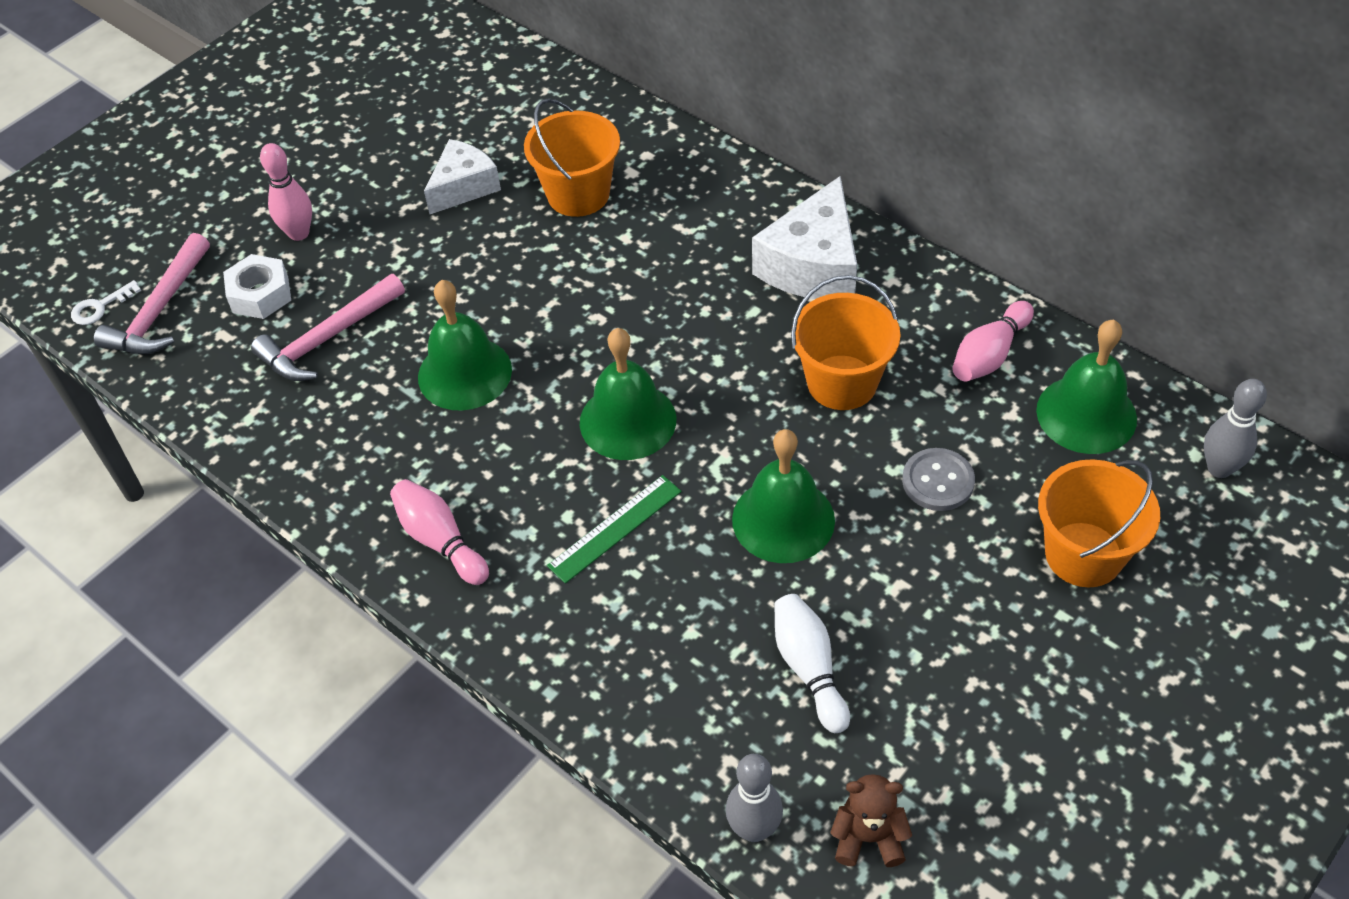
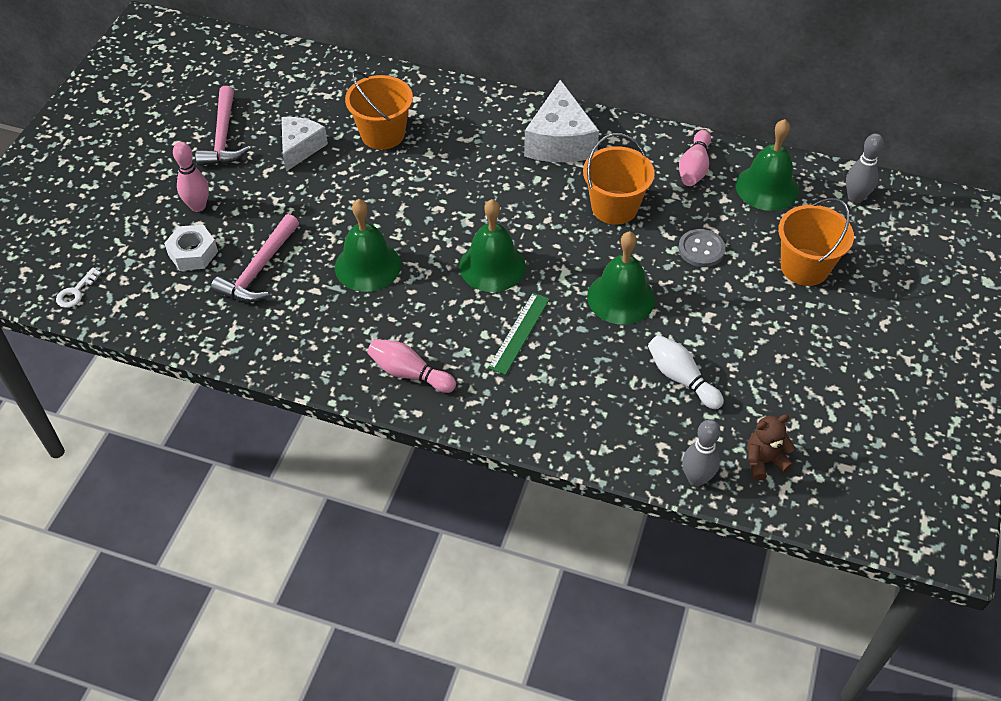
camera: 25 degrees left, 0 degrees up
pink hammer [94,233,210,354] -> pink hammer moved to [195,86,249,166]

